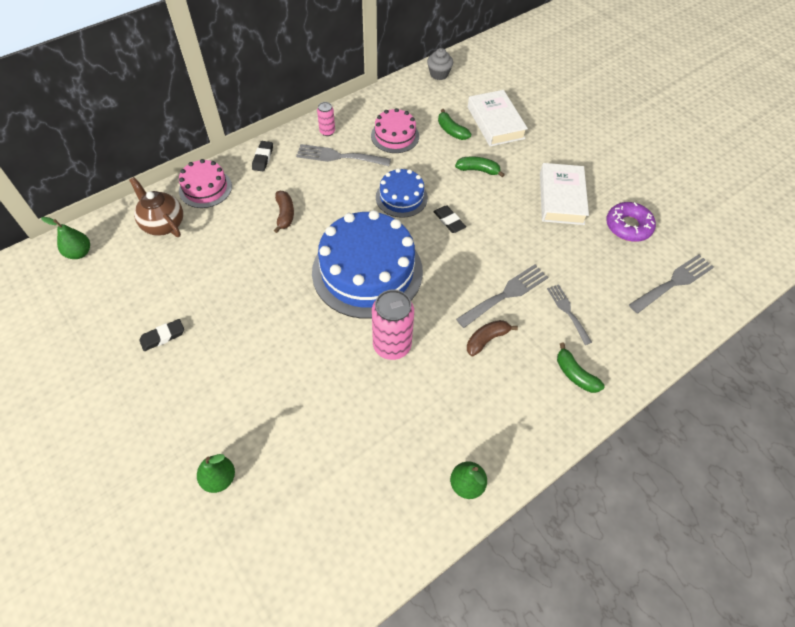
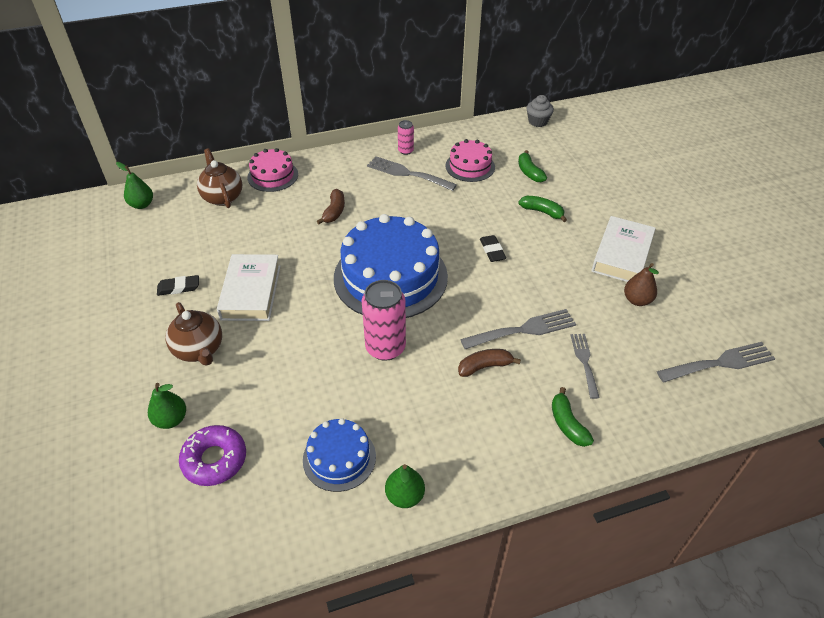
camera: 20 degrees right, 10 degrees down
black eraser [252,141,273,171] -> none
blue cake [376,168,428,218] -> blue cake moved to [303,418,376,492]
white book [468,90,528,146] -> white book moved to [217,254,280,321]
purple donut [606,202,656,242] -> purple donut moved to [179,425,246,486]
none -> brown teapot [165,302,222,366]
none -> brown pear [624,263,659,306]

